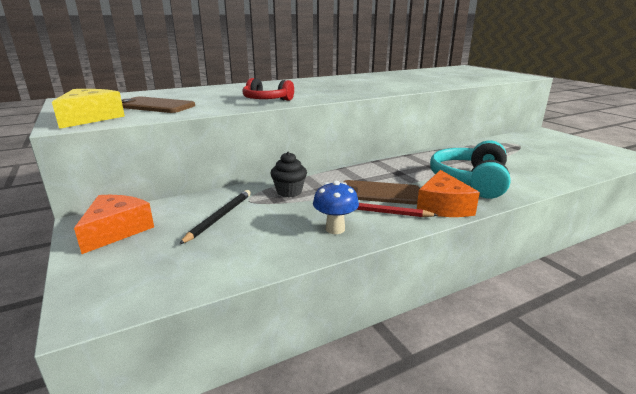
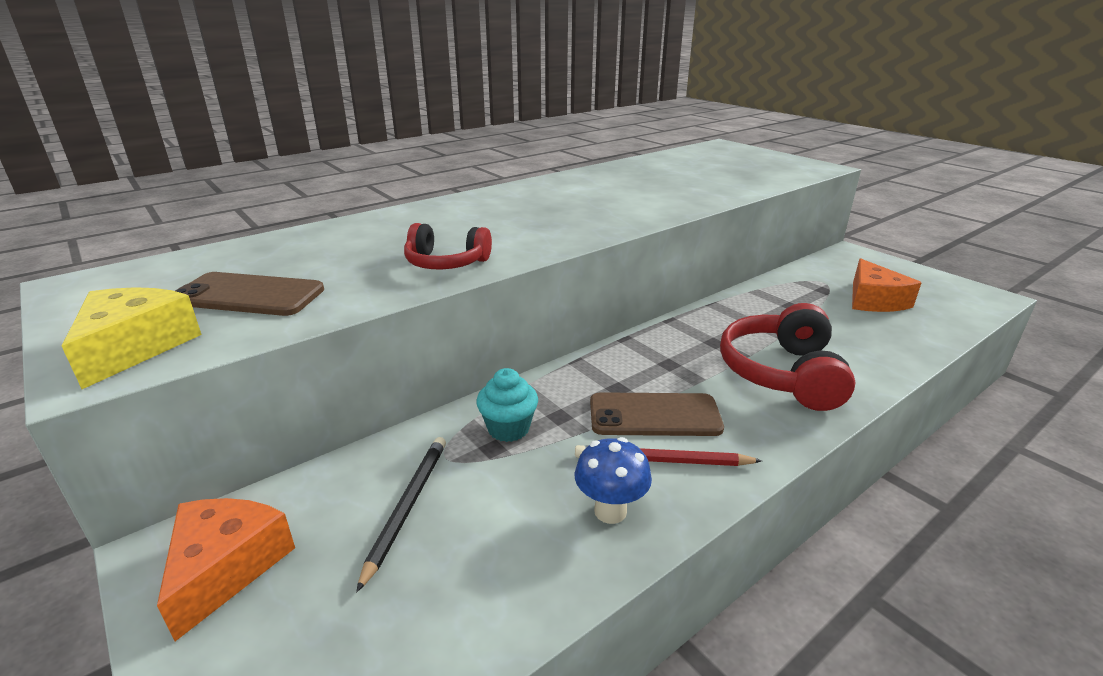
camera: 10 degrees left, 5 degrees up
black cupcake [271,152,307,197] -> turquoise cupcake [476,368,538,442]
orange cheese [417,170,480,217] -> orange cheese moved to [852,259,922,312]
turquoise headphones [430,140,511,199] -> red headphones [720,303,855,411]

